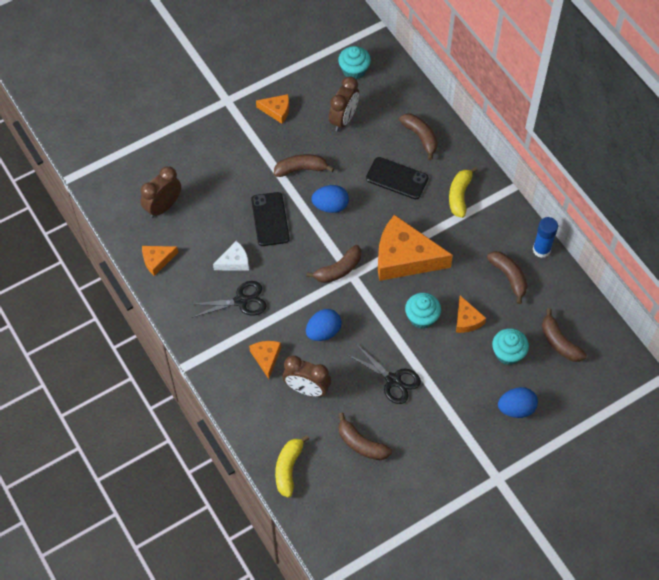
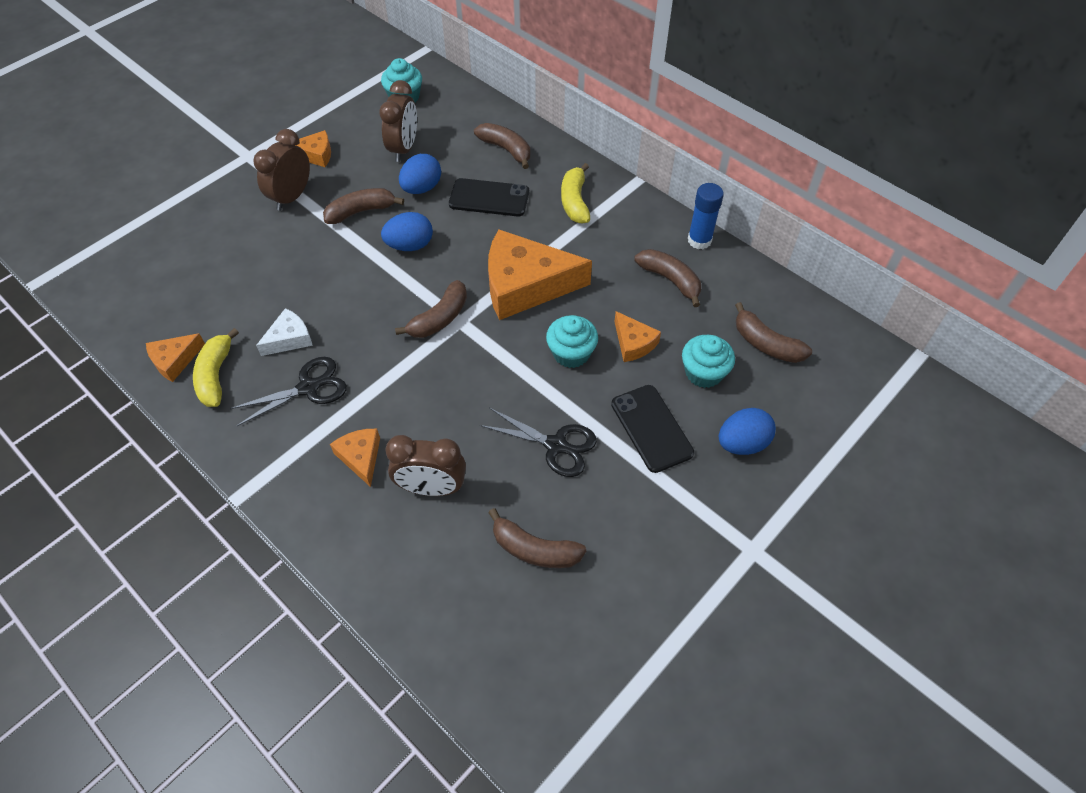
camera: 15 degrees left, 5 degrees down
brown clock [140,166,181,218] -> brown clock moved to [253,129,310,211]
black phone [251,192,290,246] -> black phone moved to [611,385,694,473]
yellow banana [275,435,309,498] -> yellow banana moved to [193,328,239,407]
blue egg [306,309,341,341] -> blue egg moved to [399,154,441,194]

